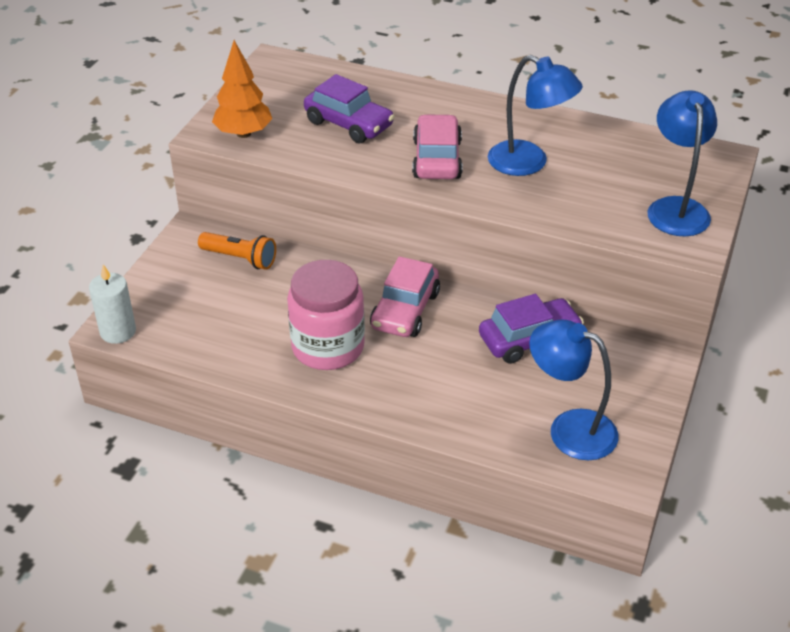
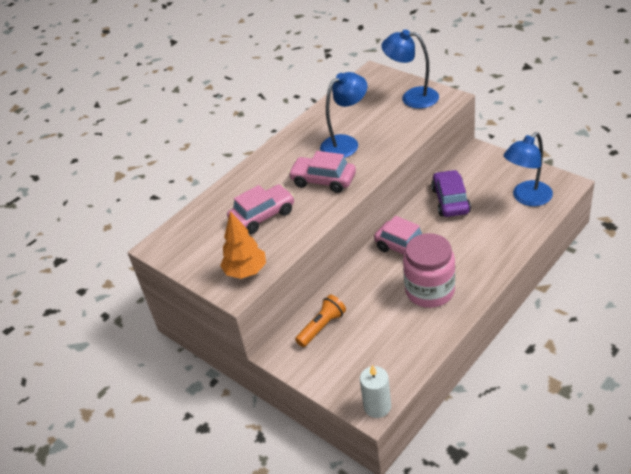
camera: 65 degrees left, 0 degrees up
purple car [304,74,395,143] -> pink car [227,185,295,234]

